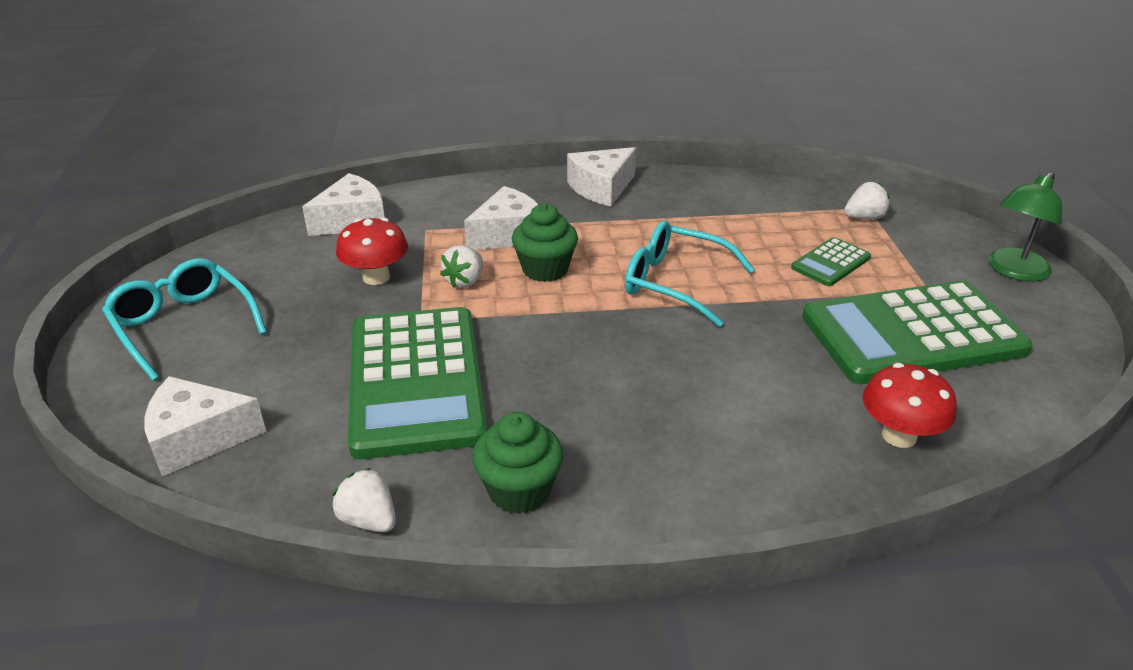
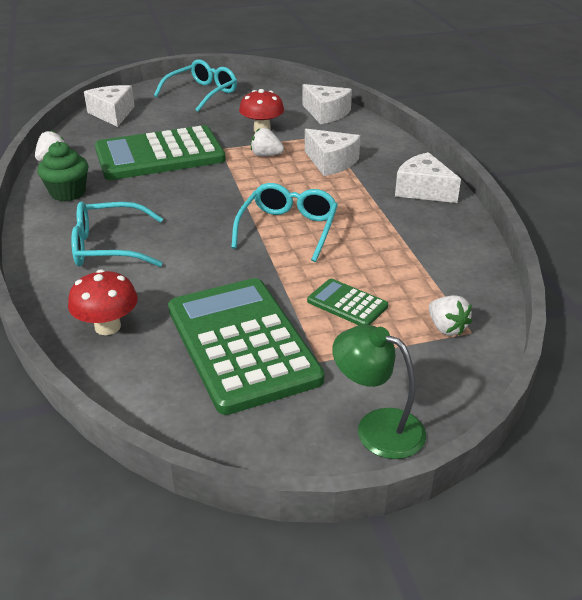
camera: 80 degrees right, 0 degrees up
green cupcake [512,204,578,282] -> none
none -> turquoise glasses [71,201,163,267]

